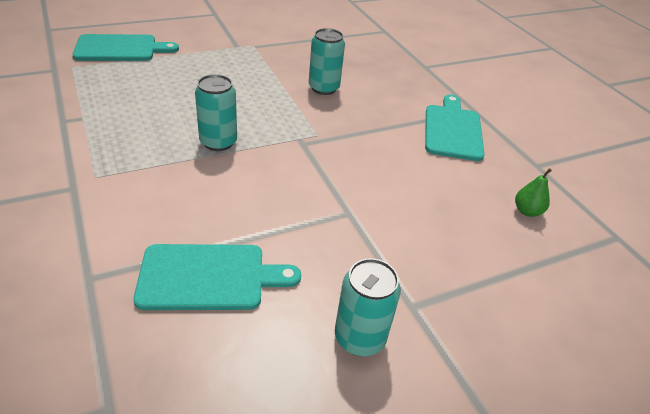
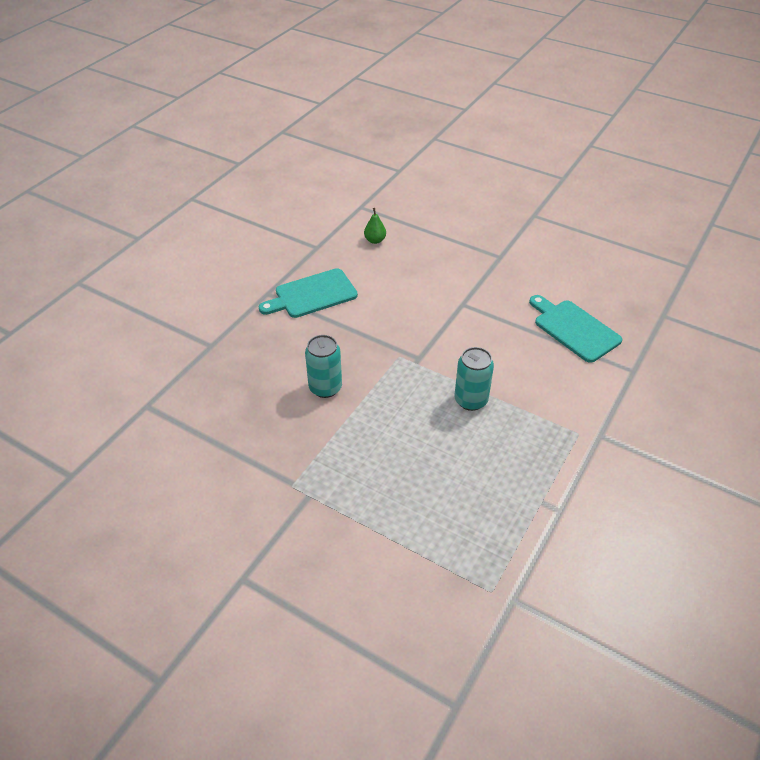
camera: 120 degrees left, 5 degrees up
turquoise cutting board [72,34,179,61] -> none
turquoise can [335,258,401,356] -> none

